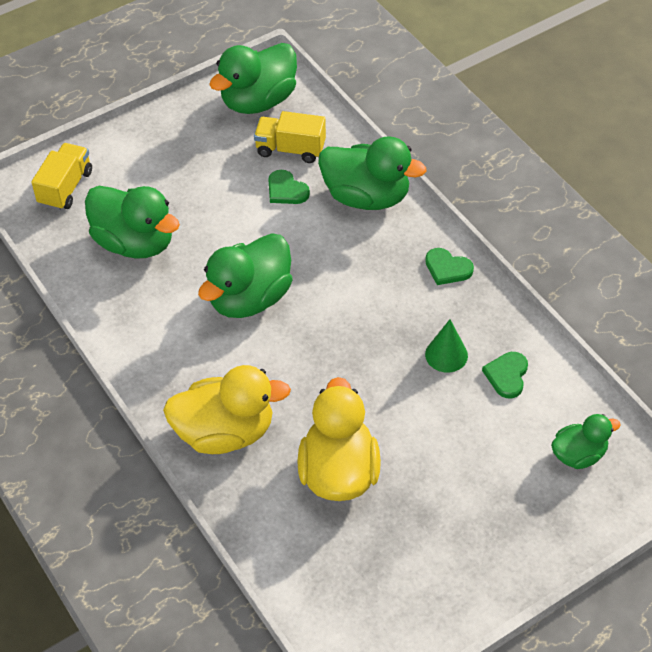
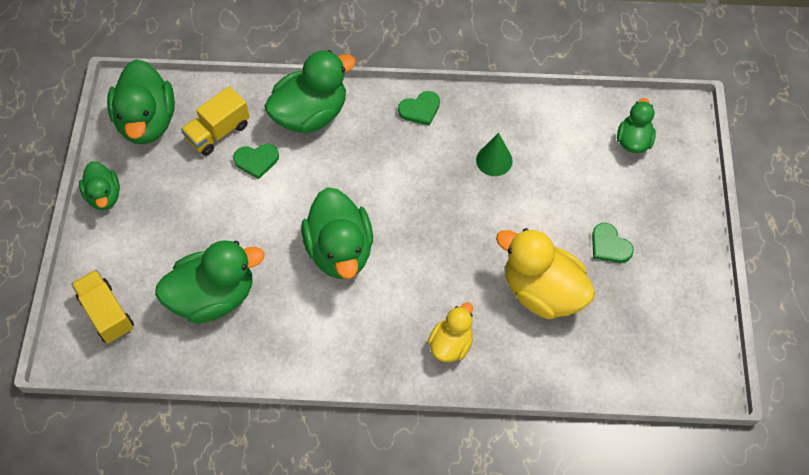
camera: 55 degrees left, 10 degrees up
yellow duck [163,365,291,454] -> yellow duck [428,302,473,362], size x0.57
green heart [482,352,528,399] -> green heart moved to [592,223,634,263]
none -> green duck [79,161,120,210]

